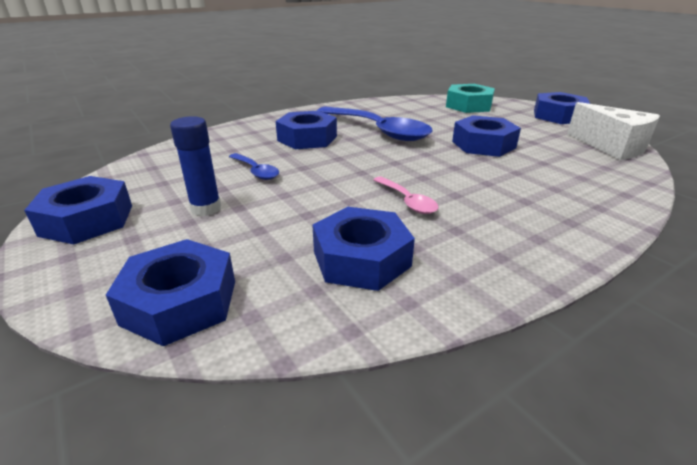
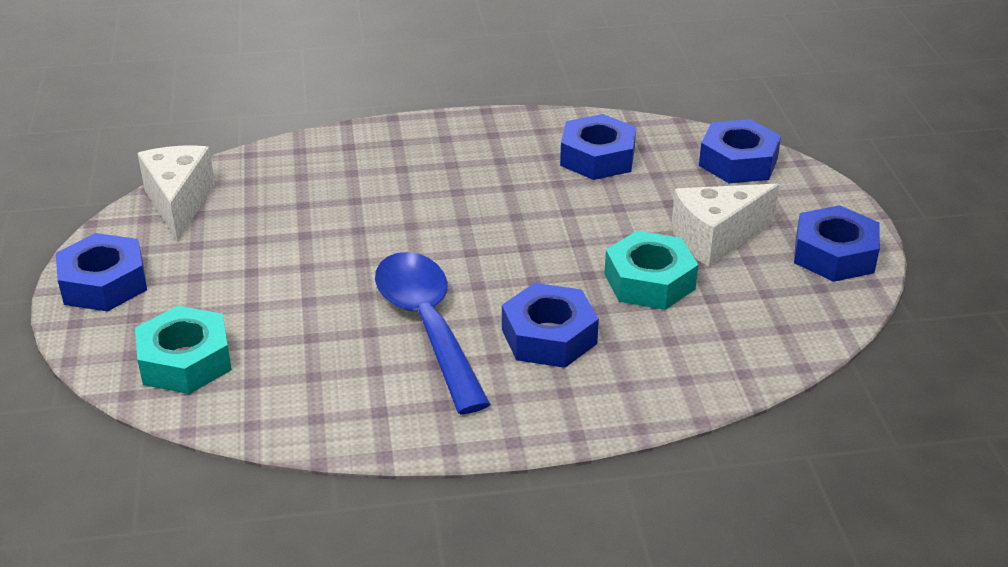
camera: 155 degrees left, 5 degrees up
blue glue stick [170,116,221,216] -> white cheese [671,184,779,267]
blue spoon [229,153,279,180] -> turquoise nut [604,231,698,310]
pink spoon [373,176,438,214] -> none
blue nut [452,115,521,157] -> none

